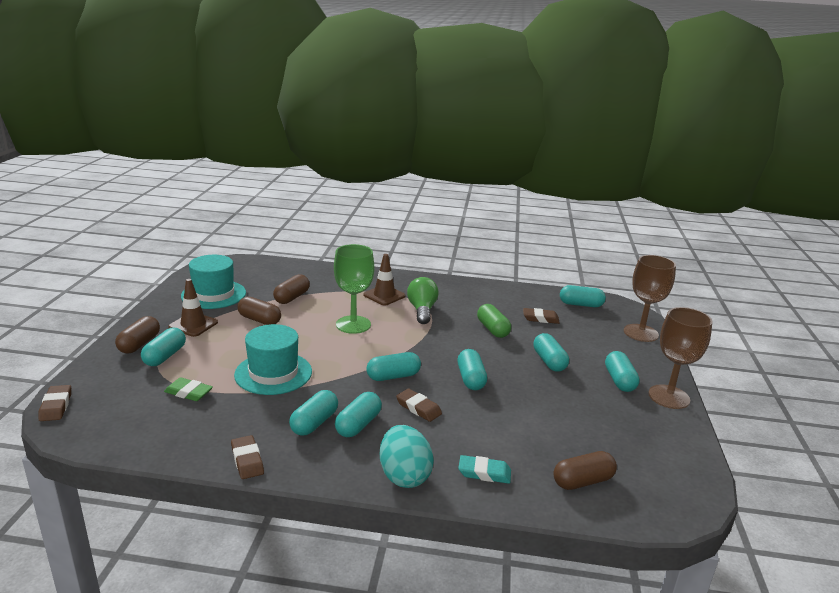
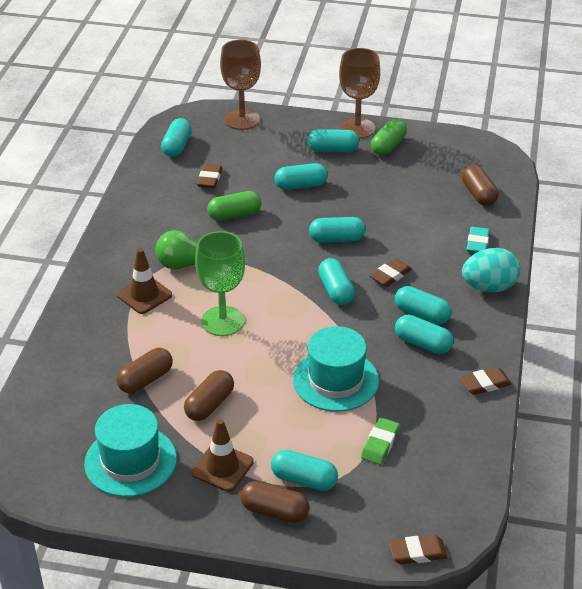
camera: 85 degrees left, 15 degrees up
brown capsule [273,274,310,304] -> brown capsule turned 75 degrees counterclockwise [117,348,173,393]
none -> green capsule [371,119,407,156]

